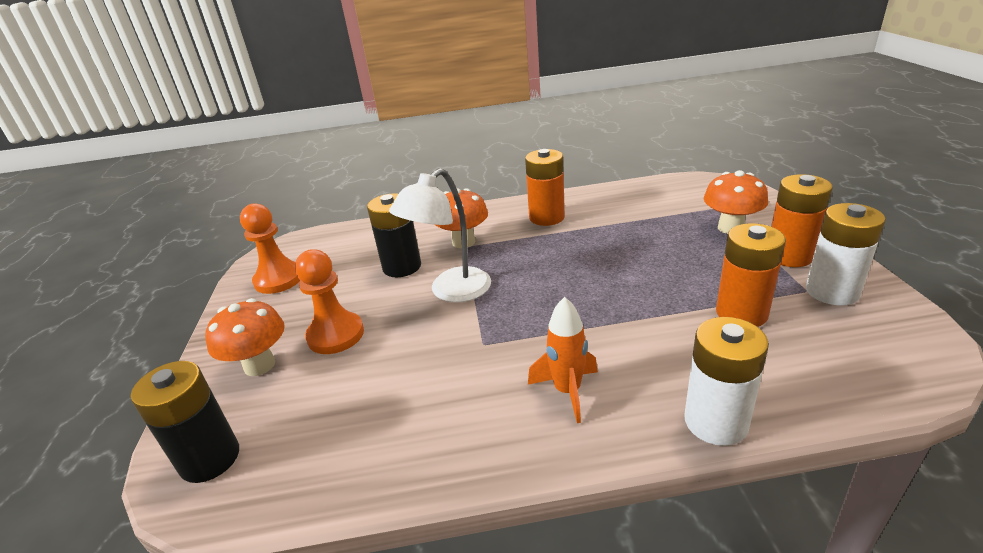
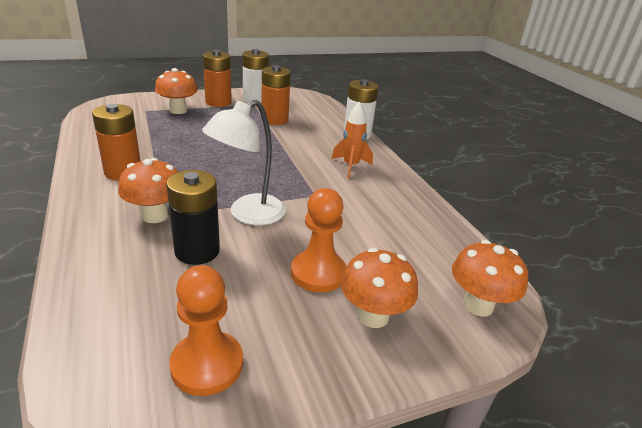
camera: 110 degrees left, 0 degrees up
black battery [131,361,239,483] -> orange mushroom [452,240,528,316]
white lamp [389,168,491,302] -> white lamp turned 105 degrees clockwise [202,100,286,225]

